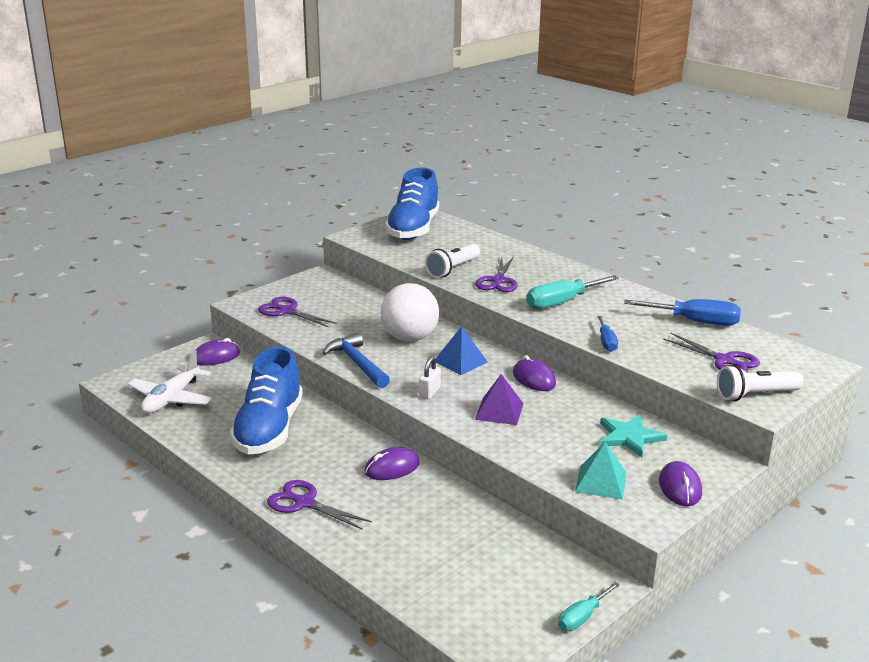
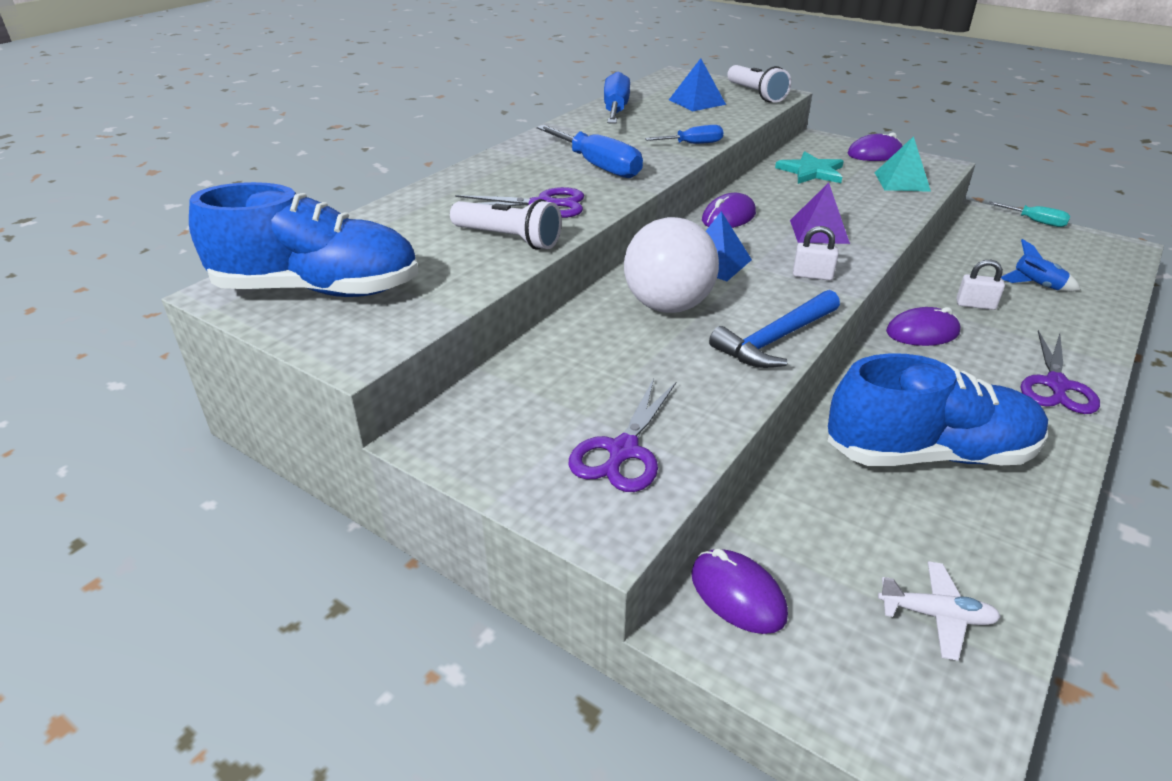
camera: 100 degrees left, 10 degrees up
white plane [128,350,213,413] -> white plane [878,561,1001,661], size x0.59
purple mouse [364,447,420,480] -> purple mouse turned 60 degrees counterclockwise [886,307,960,346]
turquoise screwdriver [526,275,619,309] -> blue screwdriver [537,125,643,178]
purple scissors [663,333,760,373] -> blue pyramid [669,58,726,111]
none -> white padlock [956,260,1005,310]
none -> blue rocket [1001,239,1081,292]

